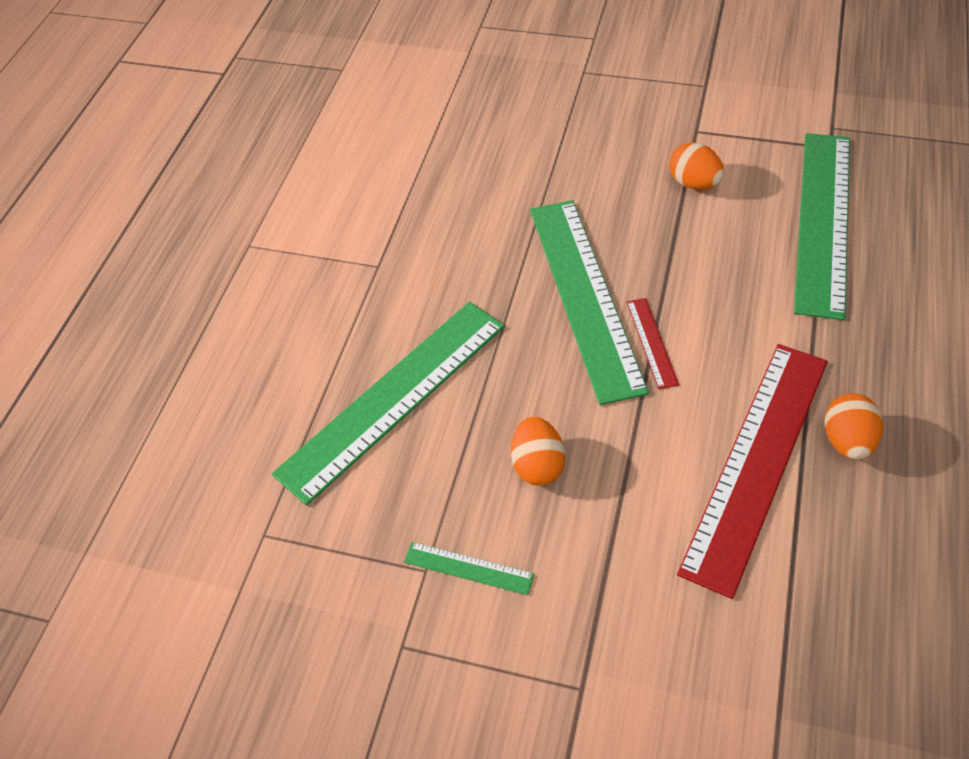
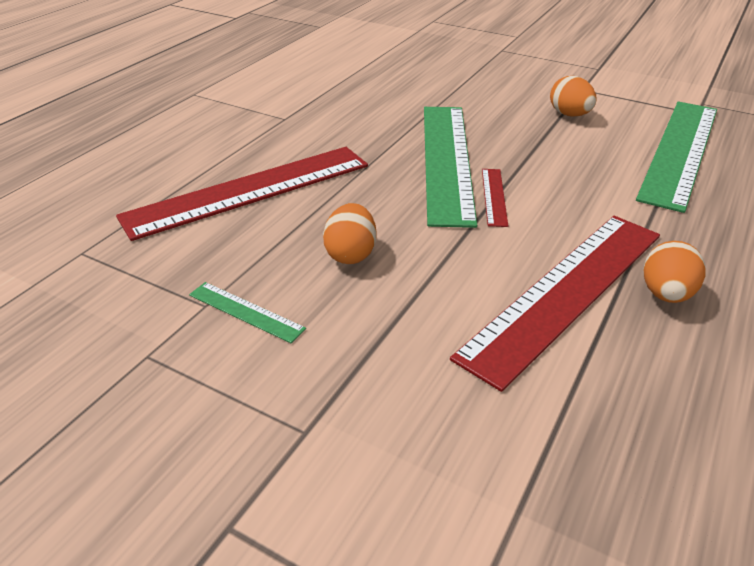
camera: 10 degrees right, 15 degrees down
green ruler [272,302,505,505] -> red ruler [116,147,368,241]

